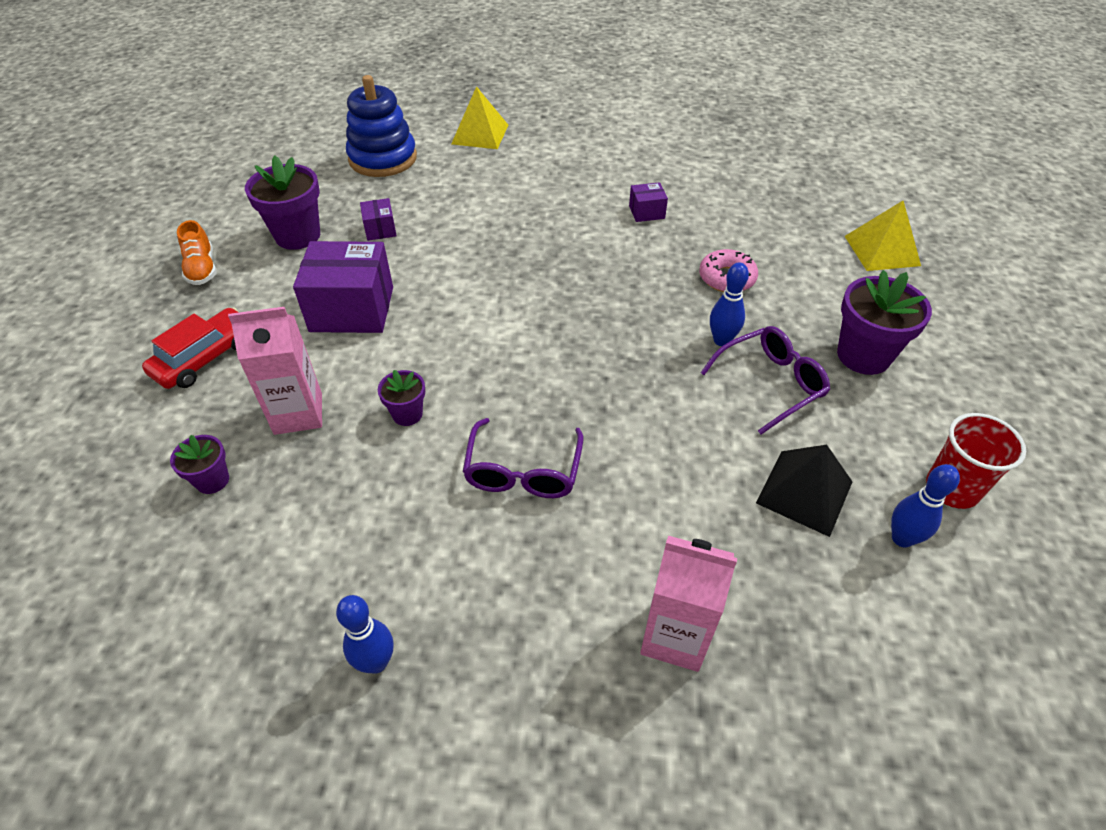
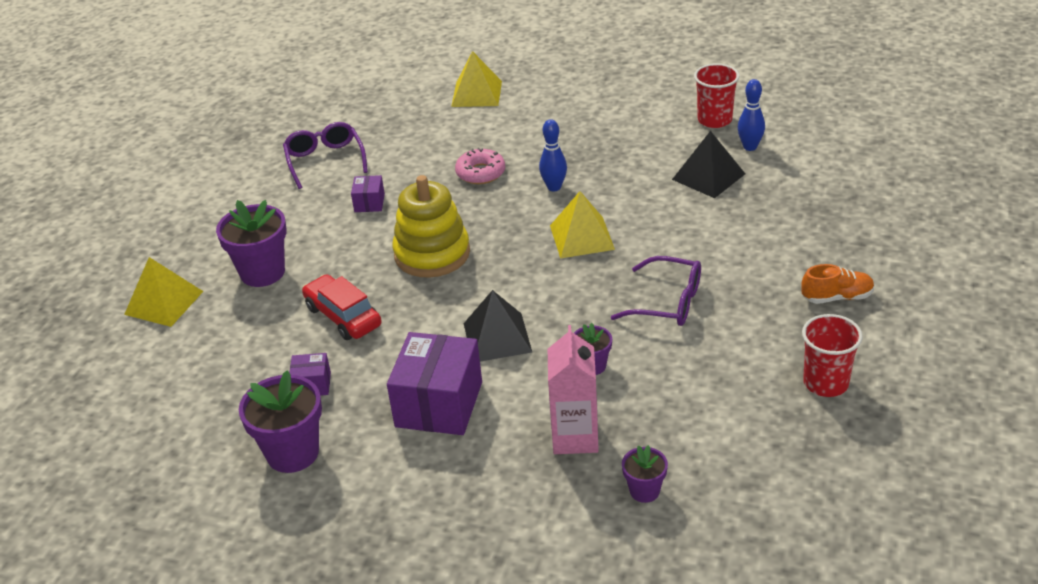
camera: 75 degrees left, 10 degrees down
red car [142,307,239,389] -> red car moved to [302,274,381,340]
orange shoe [177,220,217,285] -> orange shoe moved to [801,264,874,304]
blue bowling pin [336,595,393,674] -> red cup [802,314,863,397]
blue stacking toy [346,75,417,177] -> none
pink carton [640,536,737,672] -> none
purple glasses [700,326,830,434] -> purple glasses moved to [283,122,368,189]
purple flower pot [837,270,932,375] -> purple flower pot moved to [216,200,287,287]
none -> yellow stacking toy [392,175,470,278]
none -> black pyramid [464,290,532,362]
none -> yellow pyramid [550,191,615,259]

